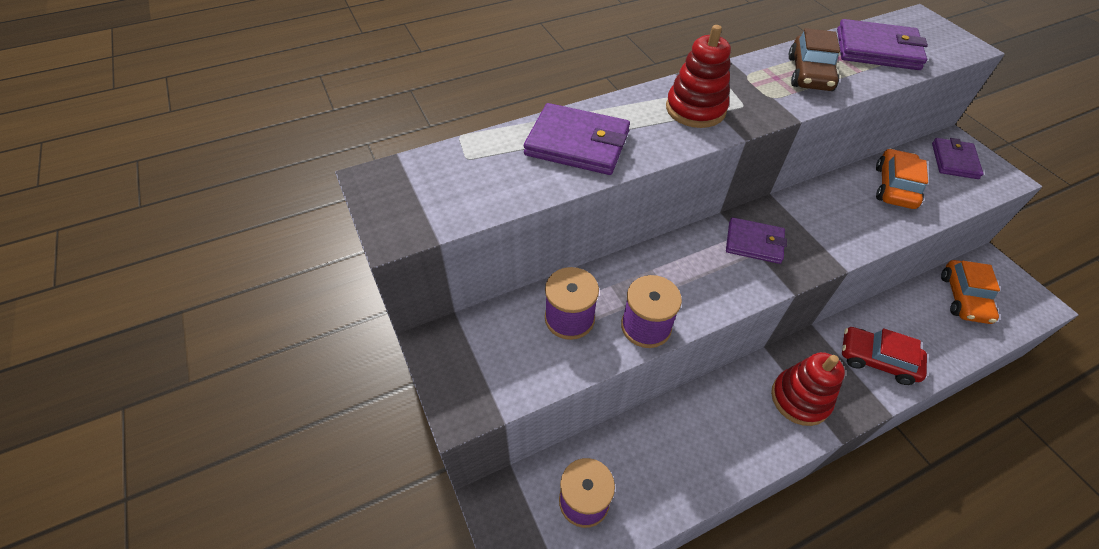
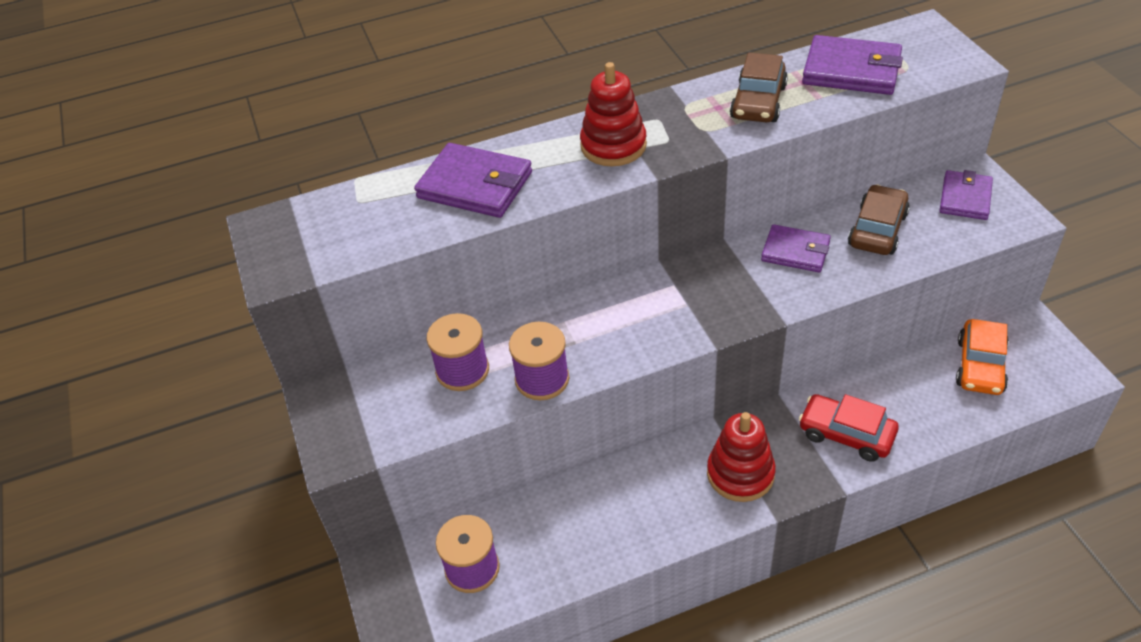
camera: 10 degrees right, 5 degrees down
purple wallet [726,217,787,264] -> purple wallet moved to [761,224,831,273]
orange car [876,149,928,209] -> brown car [848,184,910,255]

